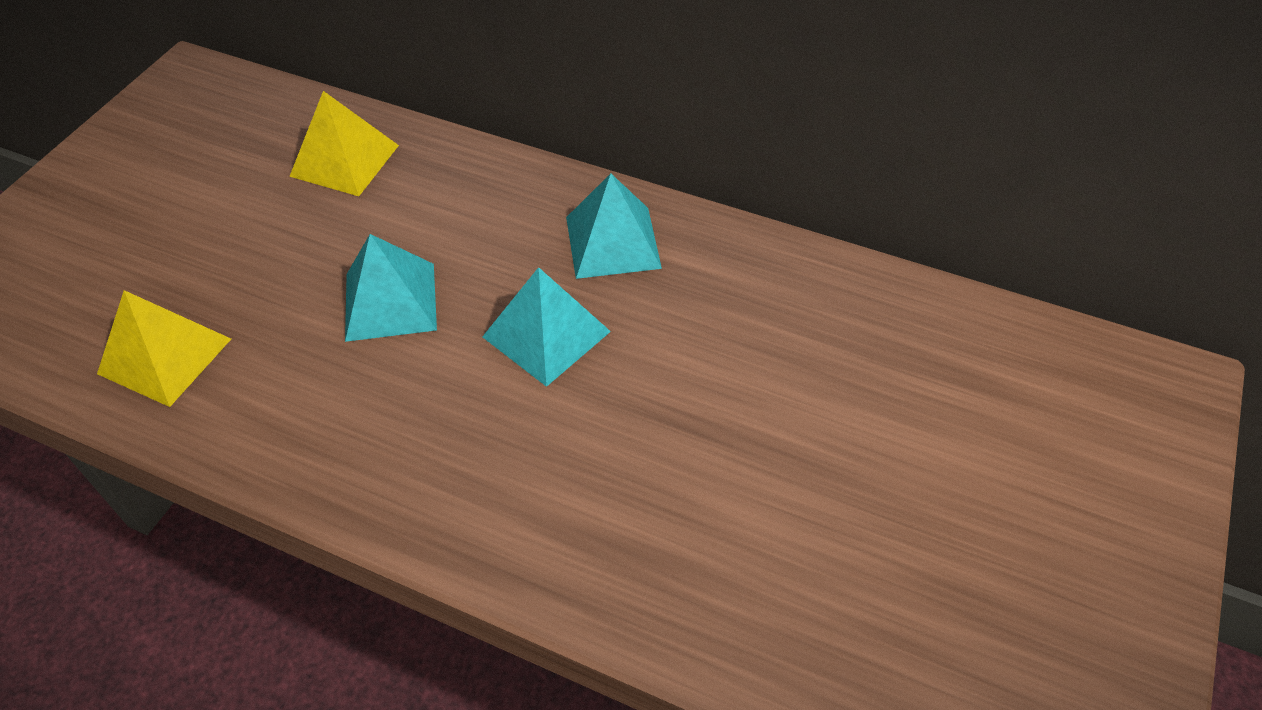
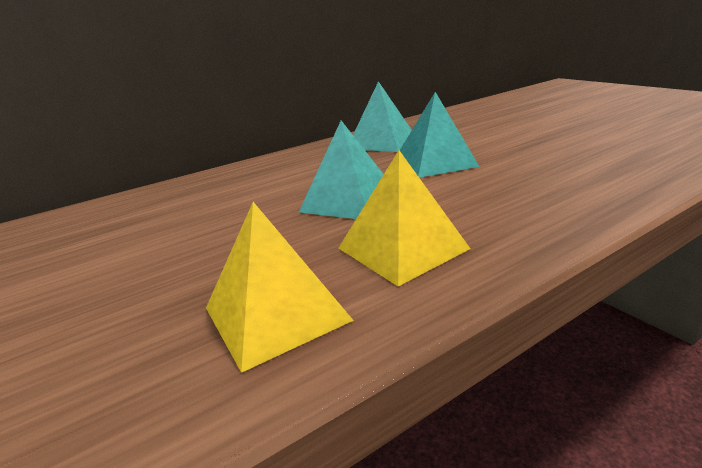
camera: 55 degrees left, 25 degrees down
yellow pyramid [289,91,399,196] -> yellow pyramid moved to [339,150,470,287]

